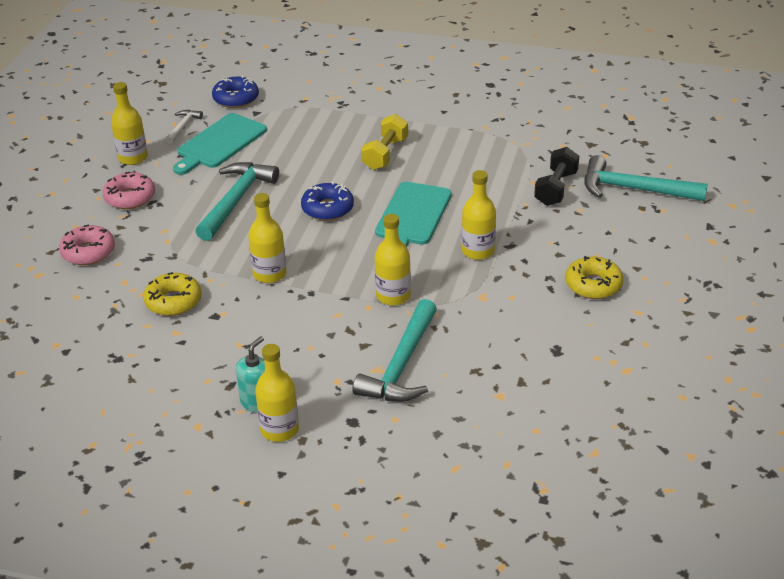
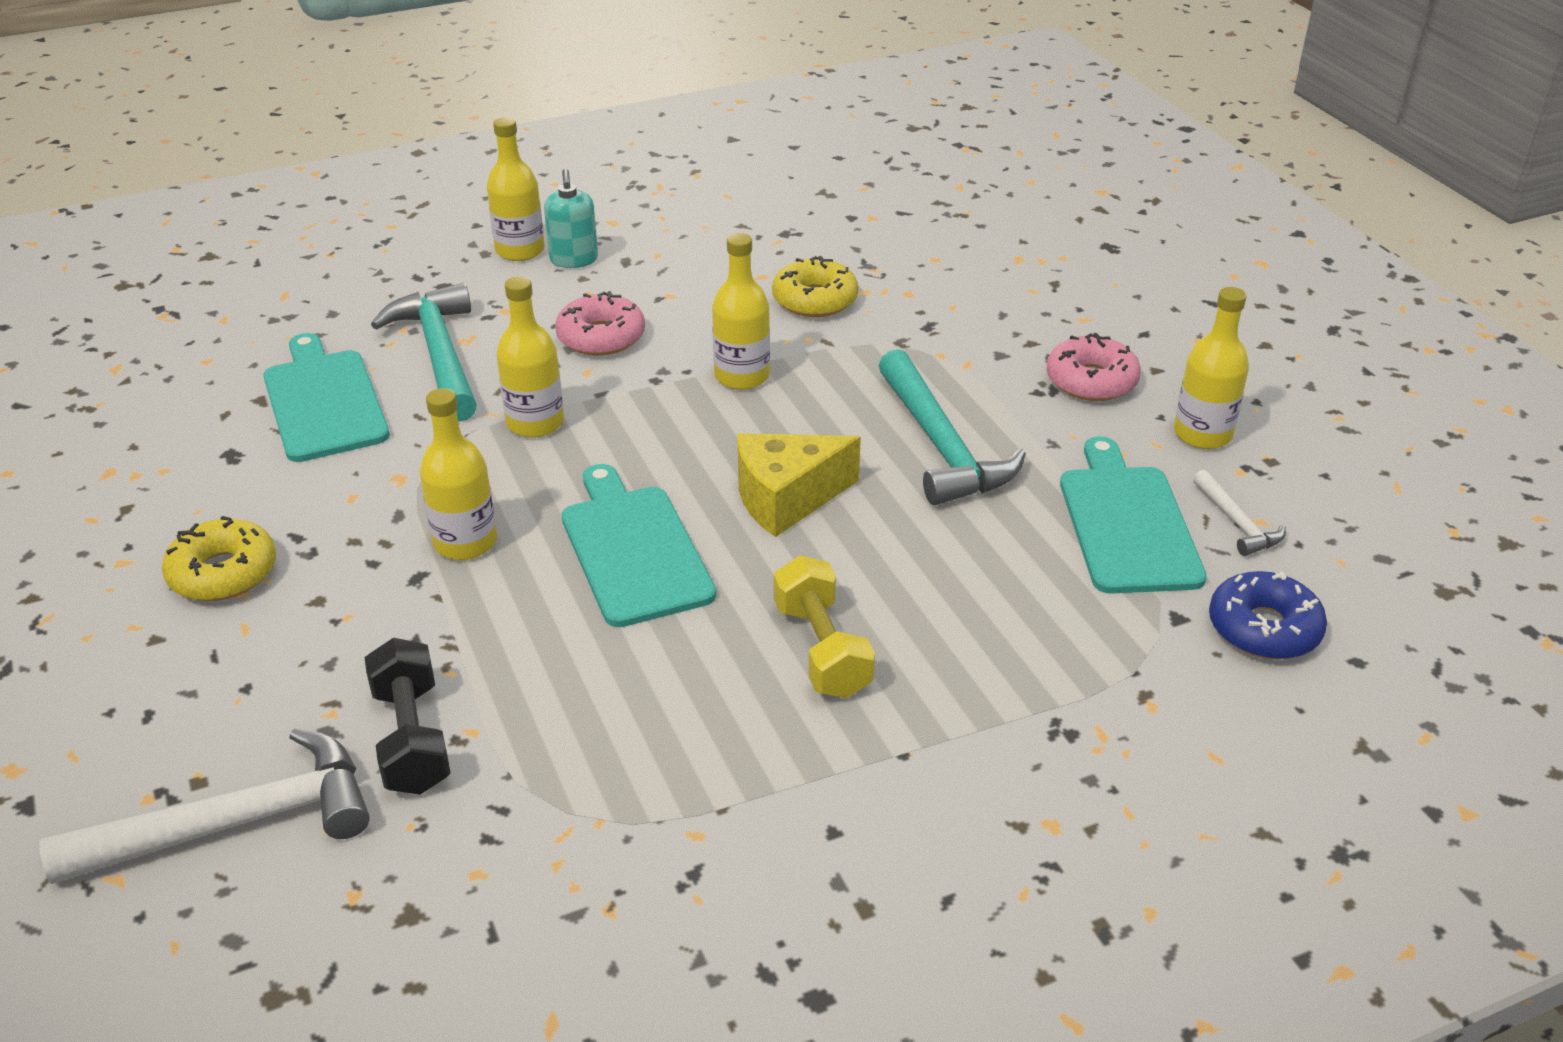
camera: 140 degrees right, 0 degrees up
pink donut [59,224,115,265] -> pink donut moved to [555,291,645,356]
blue donut [301,181,354,221] -> yellow cheese [737,433,861,537]
turquoise hammer [585,155,708,201] -> white hammer [40,728,370,884]
none -> turquoise cutting board [263,333,390,462]

